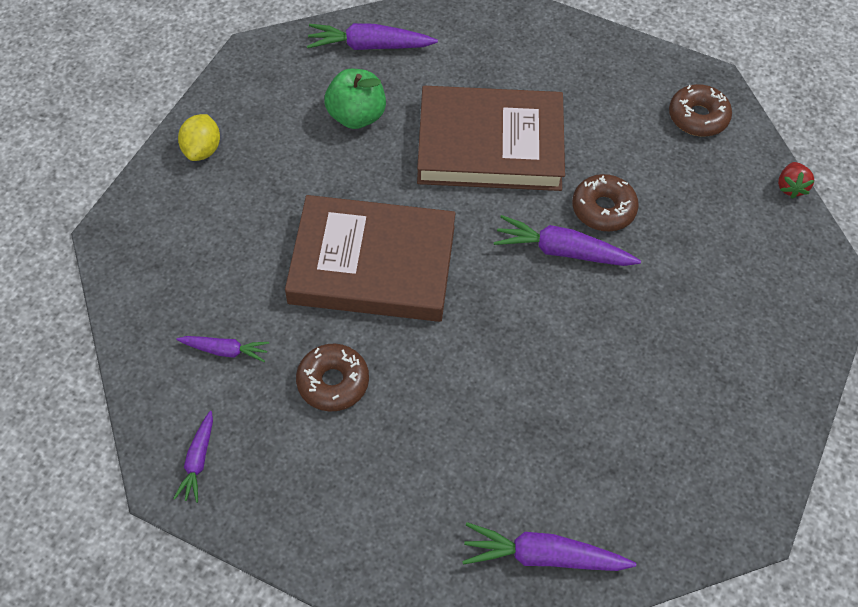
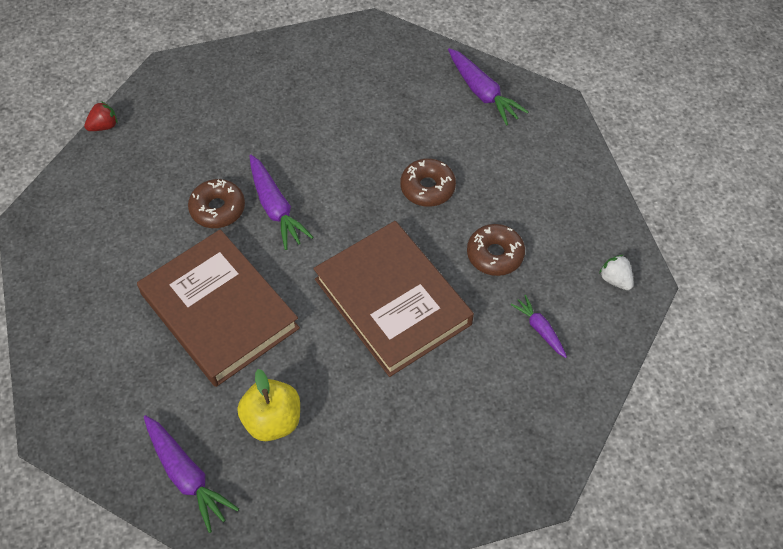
camera: 130 degrees left, 0 degrees up
purple carrot [173,411,213,503] -> white strawberry [599,255,634,290]
yellow lemon [178,114,220,161] -> none
green apple [324,69,386,129] -> yellow apple [237,369,300,441]
brown donut [669,84,732,137] -> brown donut moved to [400,158,456,207]

